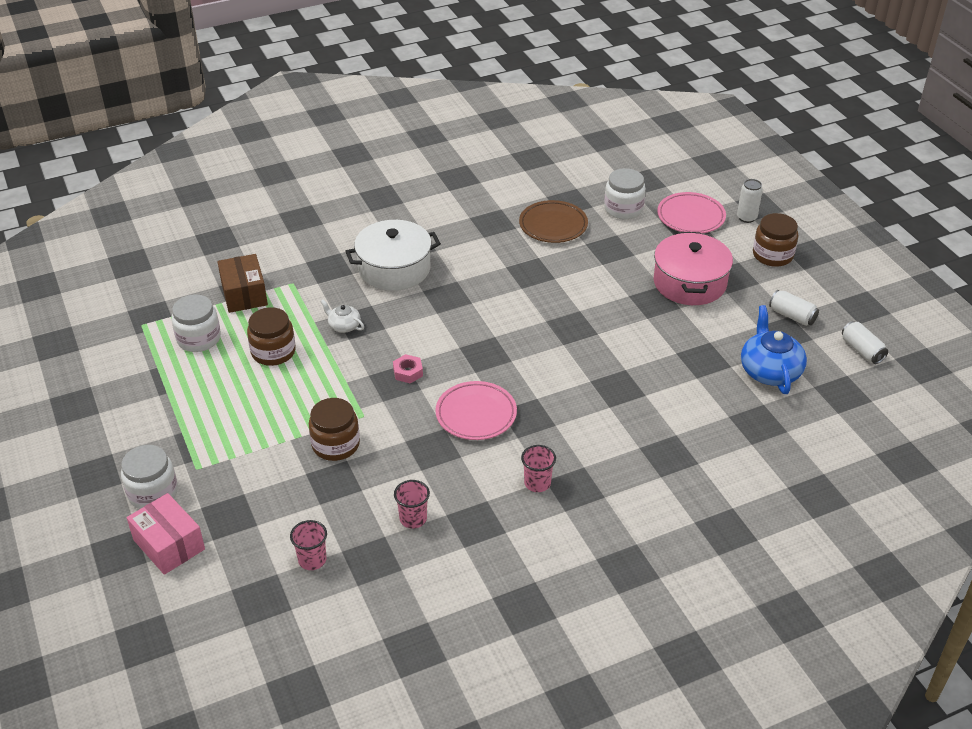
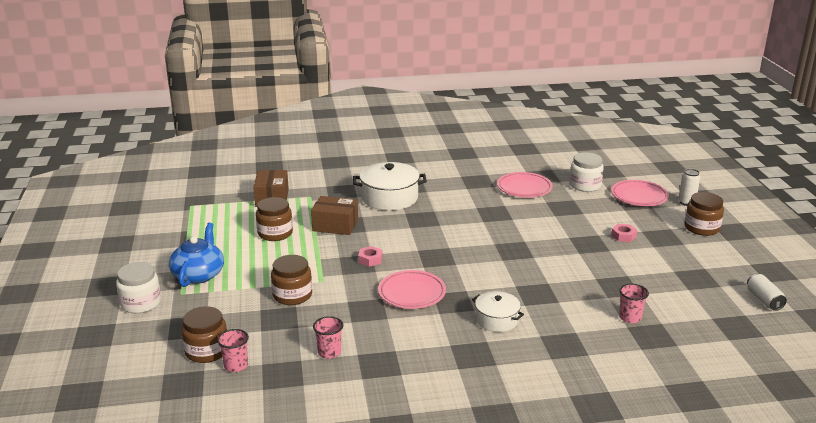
camera: 15 degrees right, 15 degrees down
pink box [127,493,205,575] -> none
white jar [172,294,221,352] -> none
white teapot [320,299,364,333] -> brown box [311,196,358,235]
brown plate [519,200,588,243] -> pink plate [497,172,553,198]
pink cup [521,445,556,492] -> pink cup moved to [619,284,649,323]
pink pot [653,232,733,305] -> pink nut [611,224,637,242]
blue teapot [741,305,807,394] -> blue teapot moved to [169,223,224,287]
white can [769,290,819,326] -> none
none -> brown jar [181,306,227,363]
none -> white pot [472,291,524,332]

